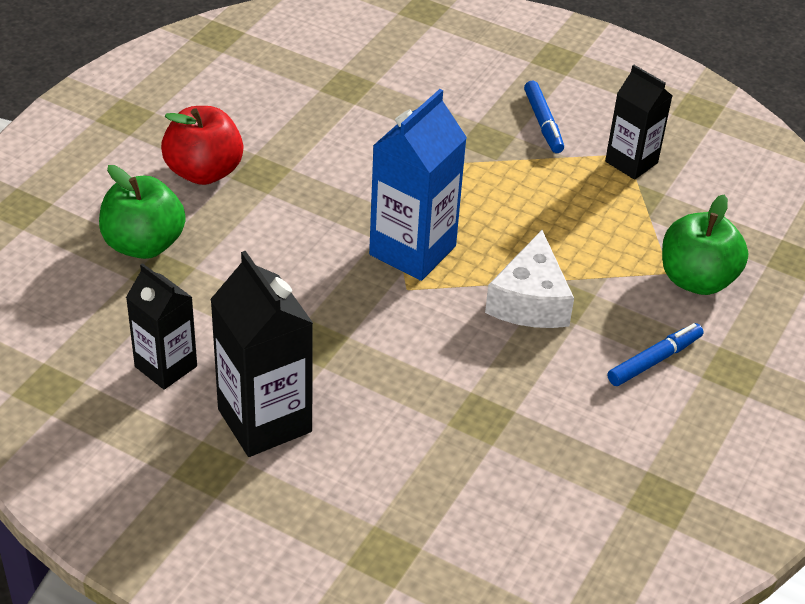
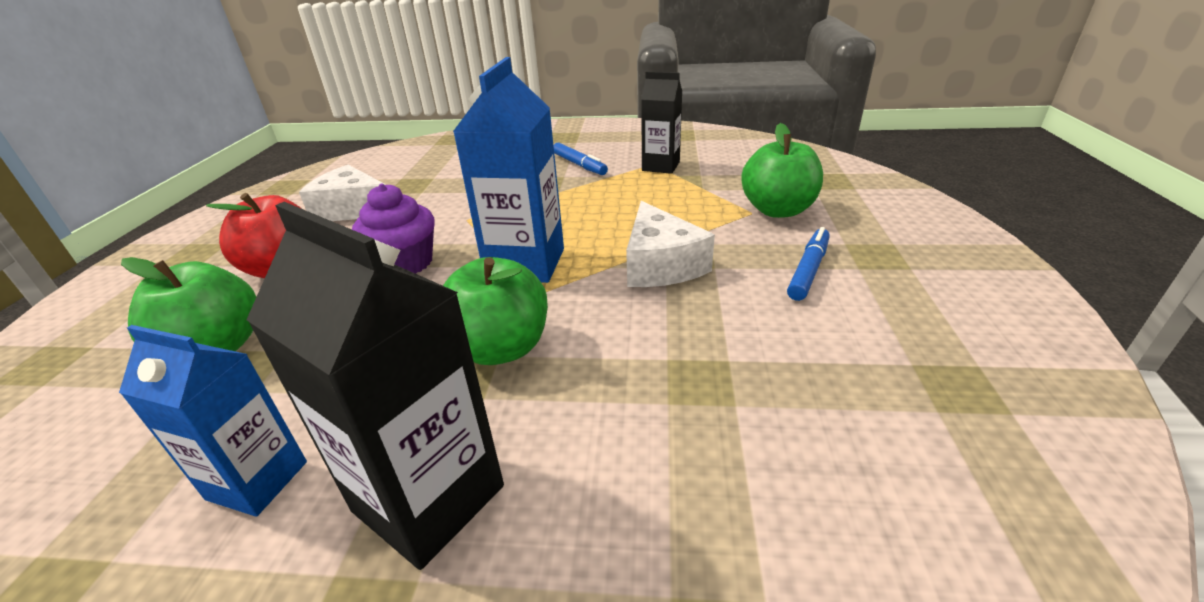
camera: 20 degrees left, 10 degrees down
black carton [126,263,197,390] -> blue carton [119,325,307,516]
none -> white cheese [299,165,386,221]
none -> purple cupcake [352,184,435,274]
none -> green apple [443,257,548,365]

